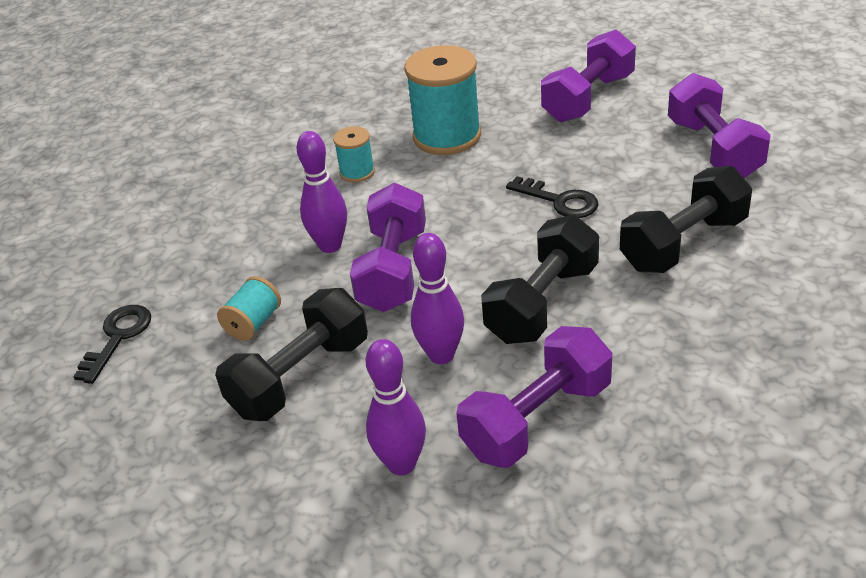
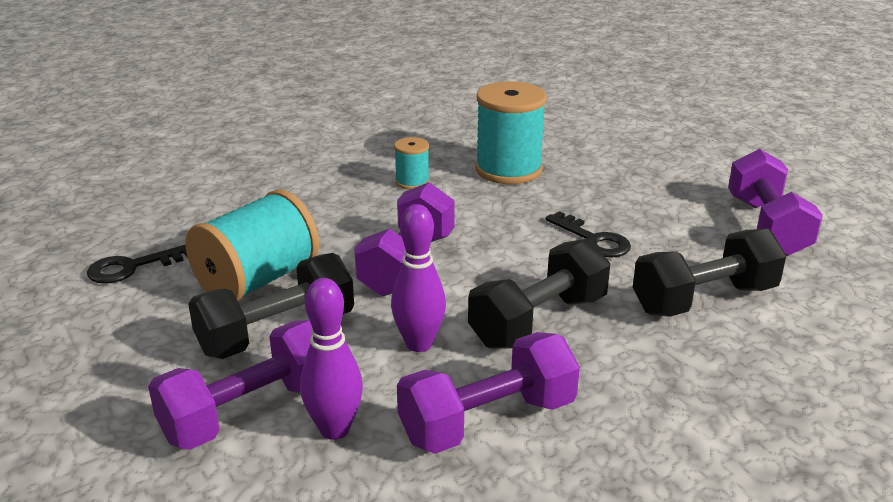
camera: 10 degrees right, 10 degrees down
black key [73,305,151,384] -> black key turned 150 degrees counterclockwise [87,244,188,284]
turquoise spool [217,276,281,341] -> turquoise spool [186,189,319,301], size x2.00
purple bowling pin [296,131,347,253] -> none
purple dumbbell [541,30,636,122] -> purple dumbbell moved to [148,320,312,450]

